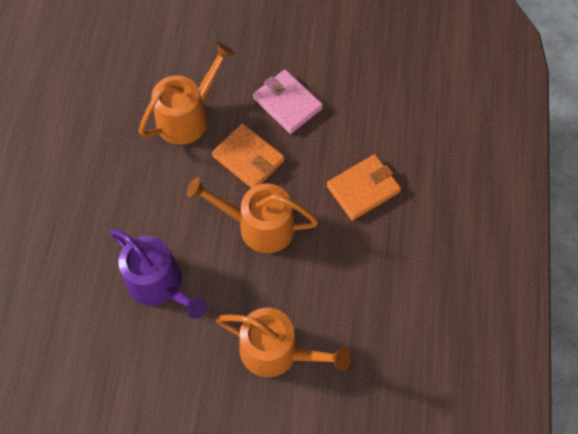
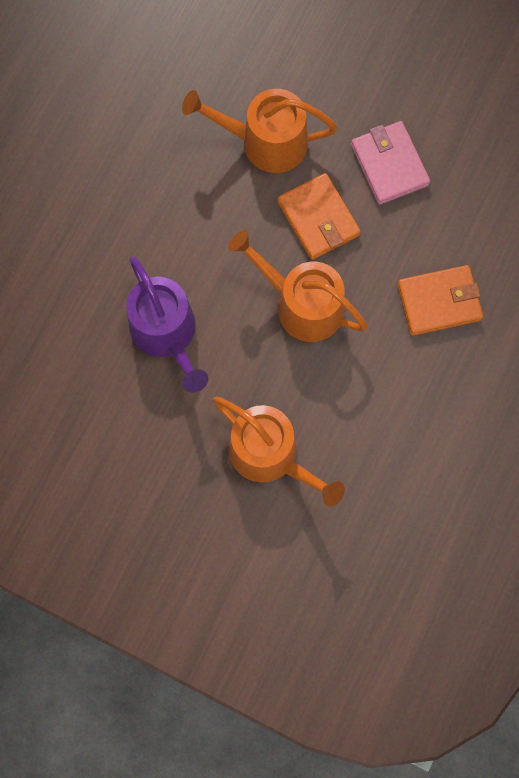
camera: 20 degrees right, 10 degrees up
orange watering can [139,42,235,145] -> orange watering can turned 150 degrees counterclockwise [182,89,337,173]

